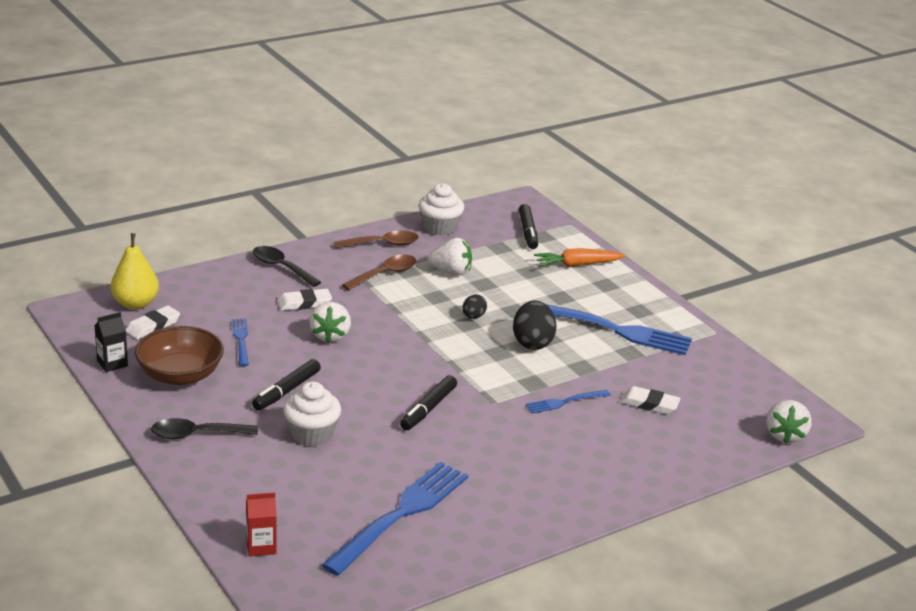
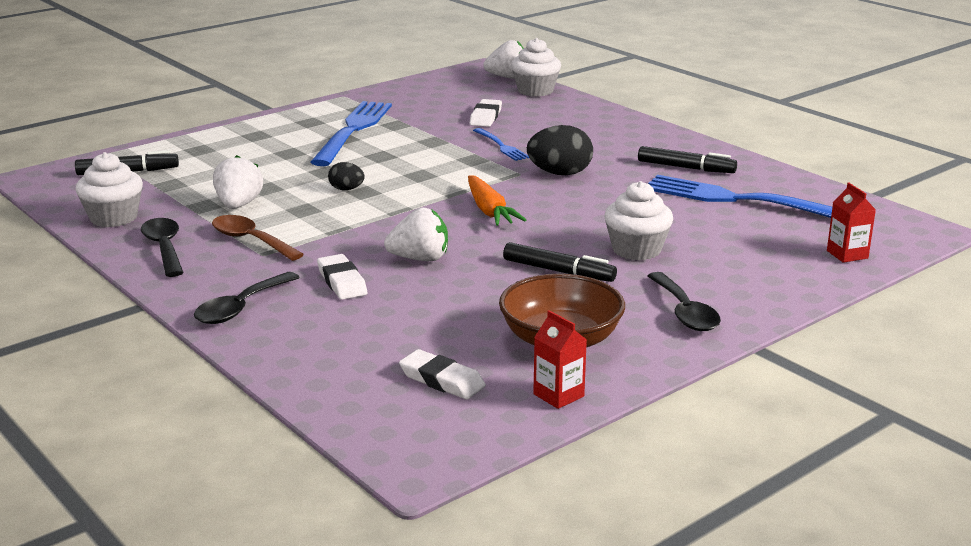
camera: 95 degrees left, 5 degrees down
black carton [94,312,128,372] -> red carton [533,310,587,409]
yellow pear [111,233,159,310] -> none
blue fork [232,318,249,366] -> none
brown spoon [334,230,418,248] -> black spoon [141,218,184,277]
black marker [400,375,457,430] -> black marker moved to [638,146,737,173]
black egg [513,300,556,350] -> black egg moved to [527,125,593,175]
orange carrot [534,248,625,267] -> orange carrot moved to [468,175,526,226]
none -> white cupcake [511,38,561,97]

